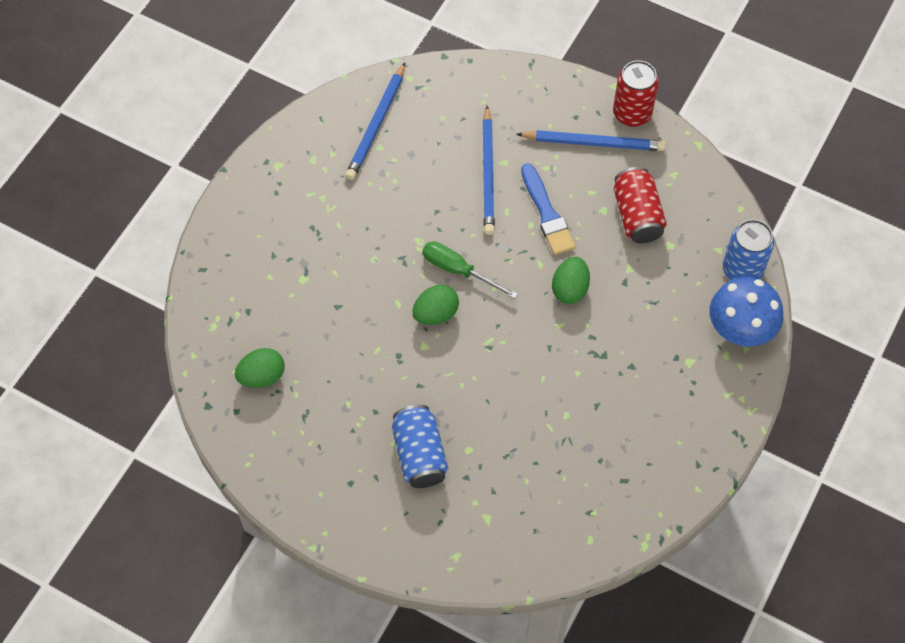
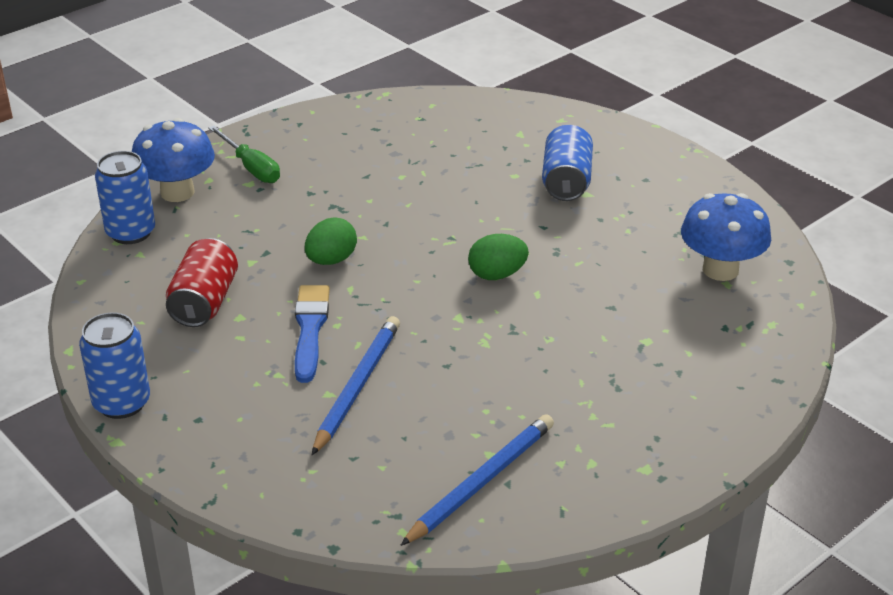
camera: 160 degrees left, 25 degrees down
green egg [235,348,285,388] -> blue mushroom [681,193,771,281]
green screwdriver [423,242,518,299] -> green screwdriver moved to [208,126,280,183]
blue pencil [516,130,666,151] -> none
red can [613,60,659,127] -> blue can [79,312,150,419]

